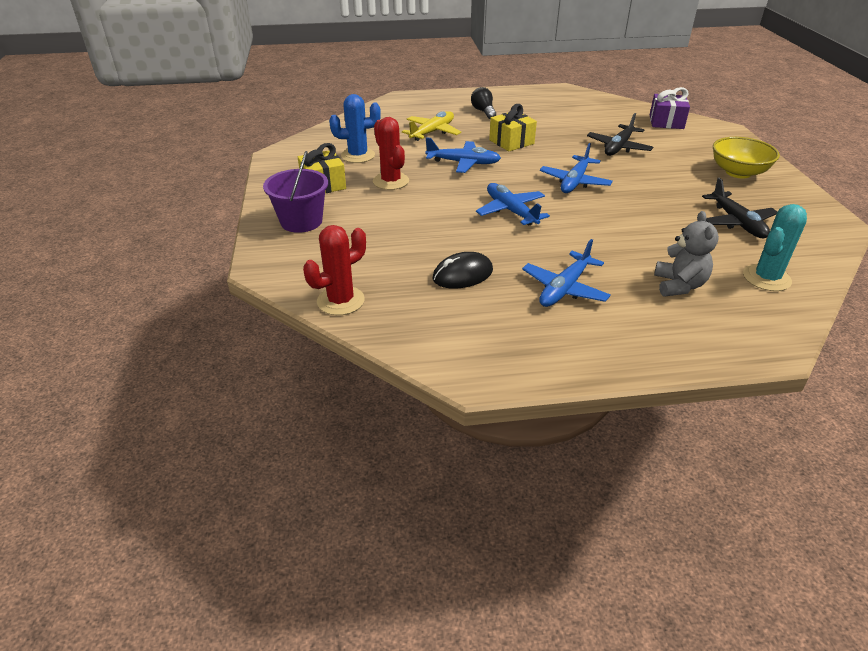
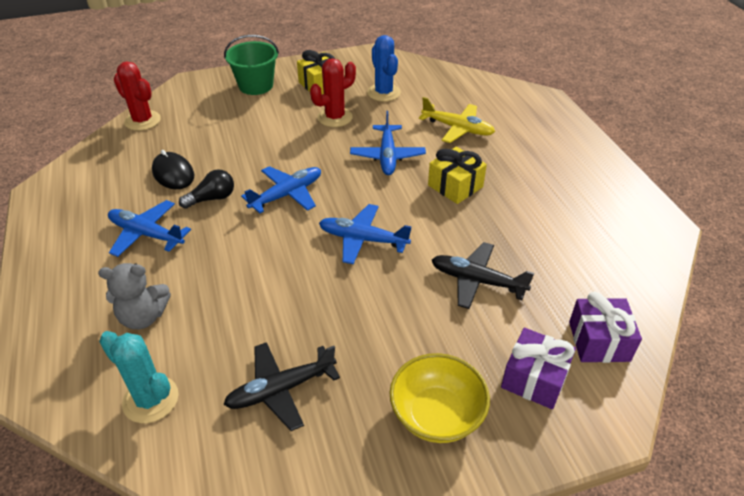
camera: 80 degrees right, 5 degrees up
purple bucket [263,151,328,233] -> green bucket [224,35,279,95]
black light bulb [471,87,496,119] -> black light bulb moved to [179,169,234,209]
none -> purple gift [501,328,576,409]

